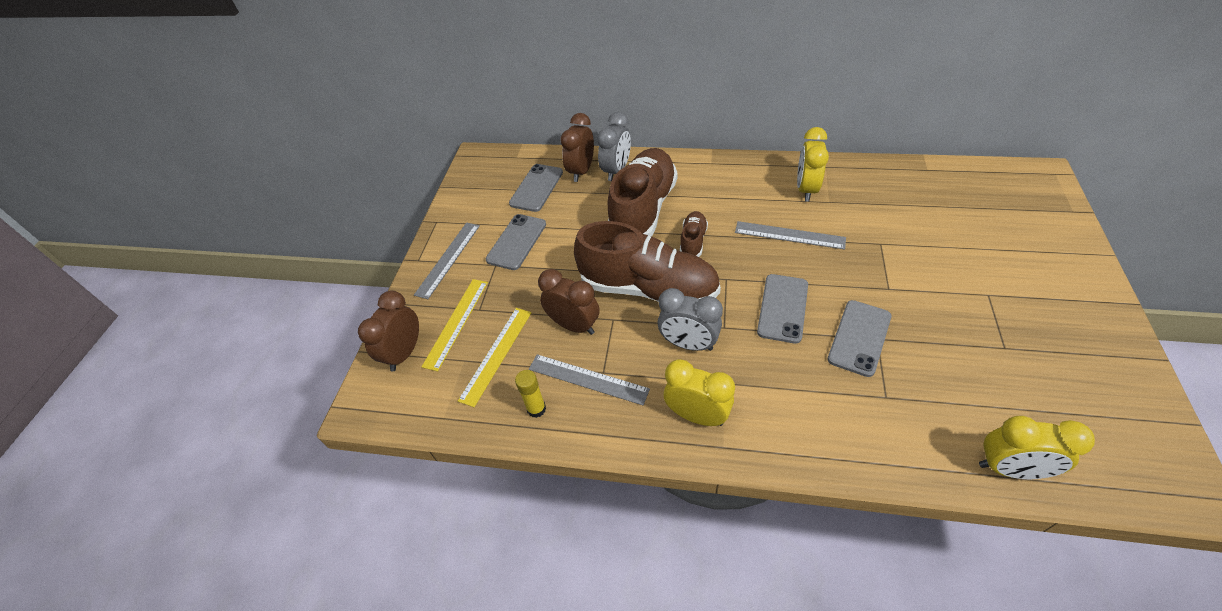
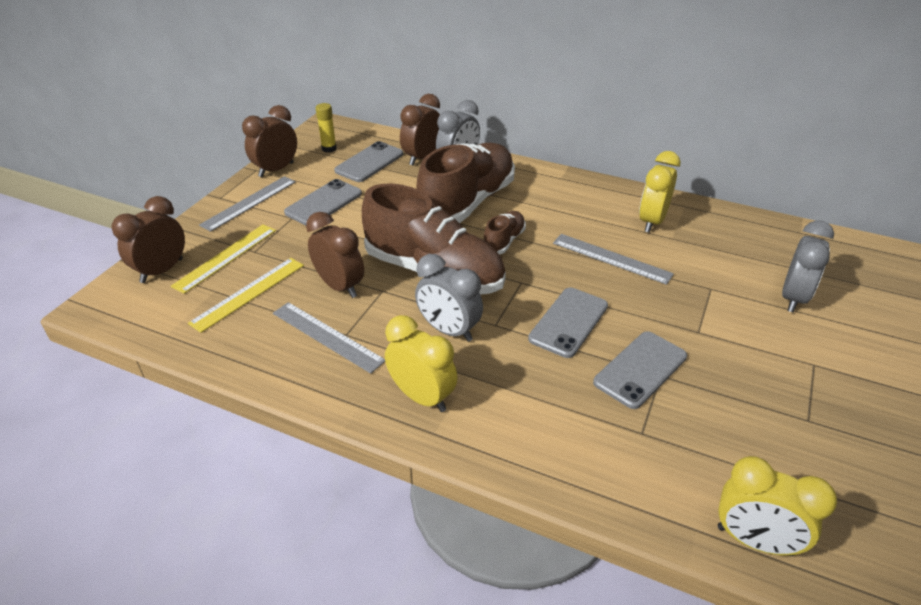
camera: 10 degrees right, 10 degrees down
yellow glue stick [515,370,546,418] -> yellow glue stick moved to [316,103,337,152]
none -> brown clock [242,105,297,177]
none -> grey clock [782,220,834,312]

